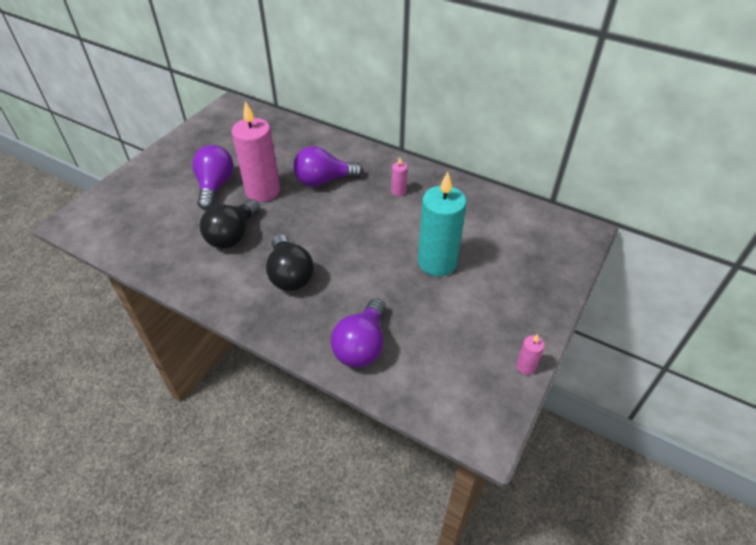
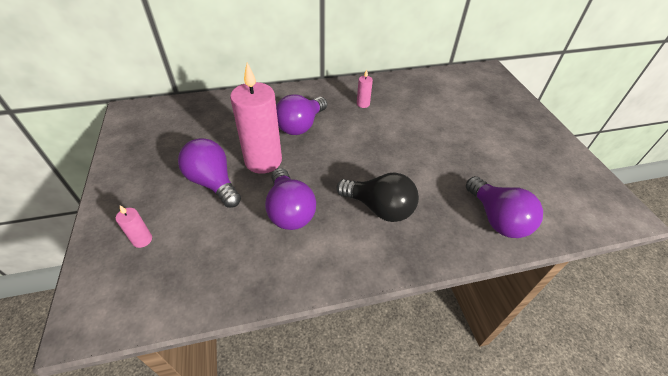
camera: 45 degrees left, 0 degrees up
black light bulb [200,199,260,249] -> purple light bulb [265,168,316,230]
turquoise candle [418,172,467,276] -> none
pink candle [516,334,545,375] -> pink candle moved to [116,206,152,248]

